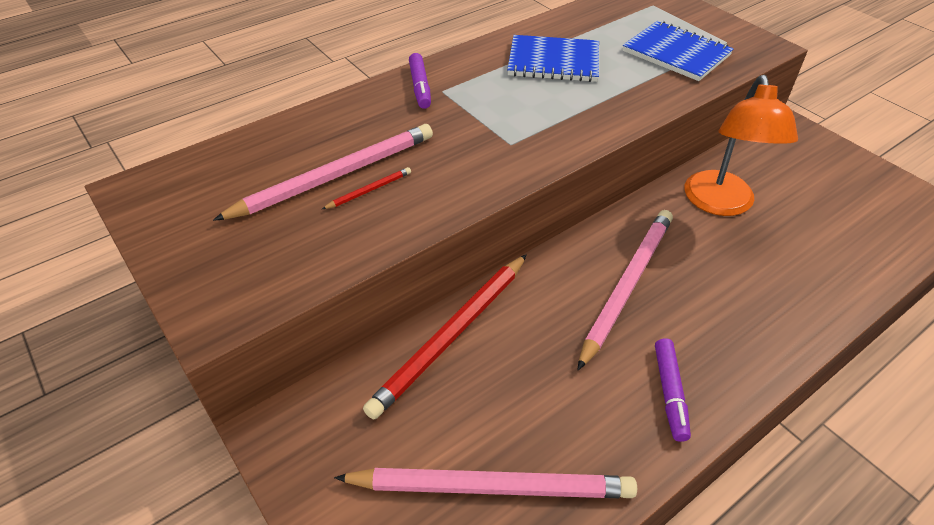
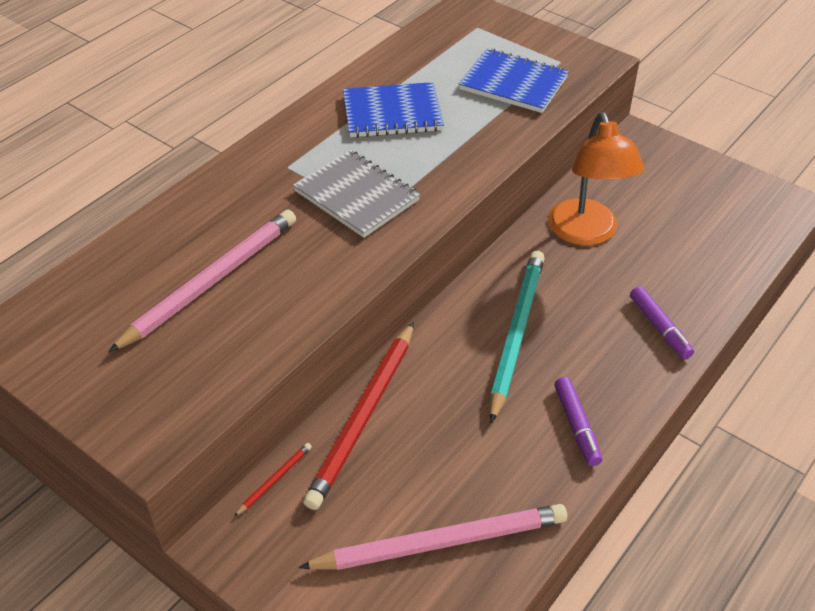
camera: 15 degrees left, 0 degrees up
red pencil [322,167,411,209] -> red pencil moved to [234,443,312,517]
purple marker [409,53,431,109] -> purple marker moved to [630,286,694,359]
pink pencil [577,210,673,370] -> turquoise pencil [490,251,545,423]
none -> grey notebook [293,149,420,238]

